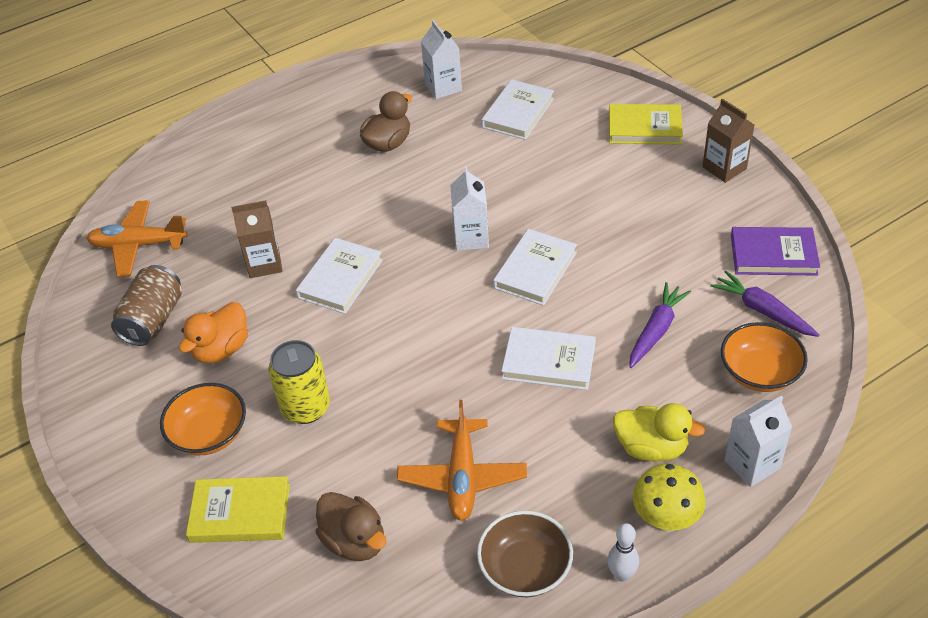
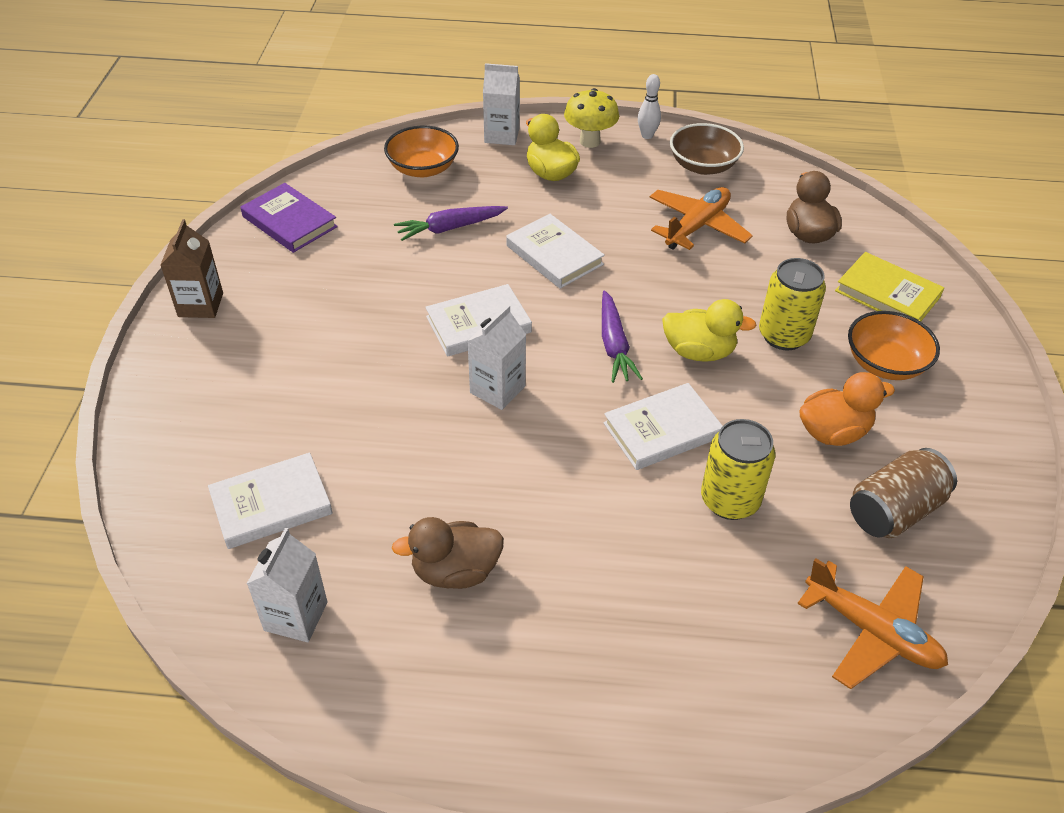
camera: 145 degrees left, 0 degrees up
brown carton [231,200,282,278] -> yellow can [701,419,775,520]
yellow book [609,104,683,144] -> none
purple carrot [710,270,819,337] -> purple carrot moved to [602,290,643,383]
none -> yellow duck [662,299,757,362]

